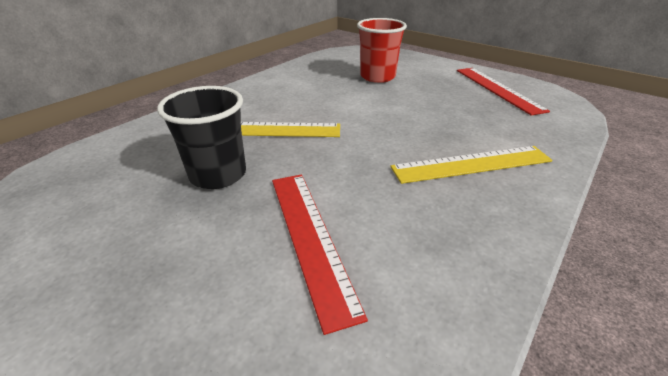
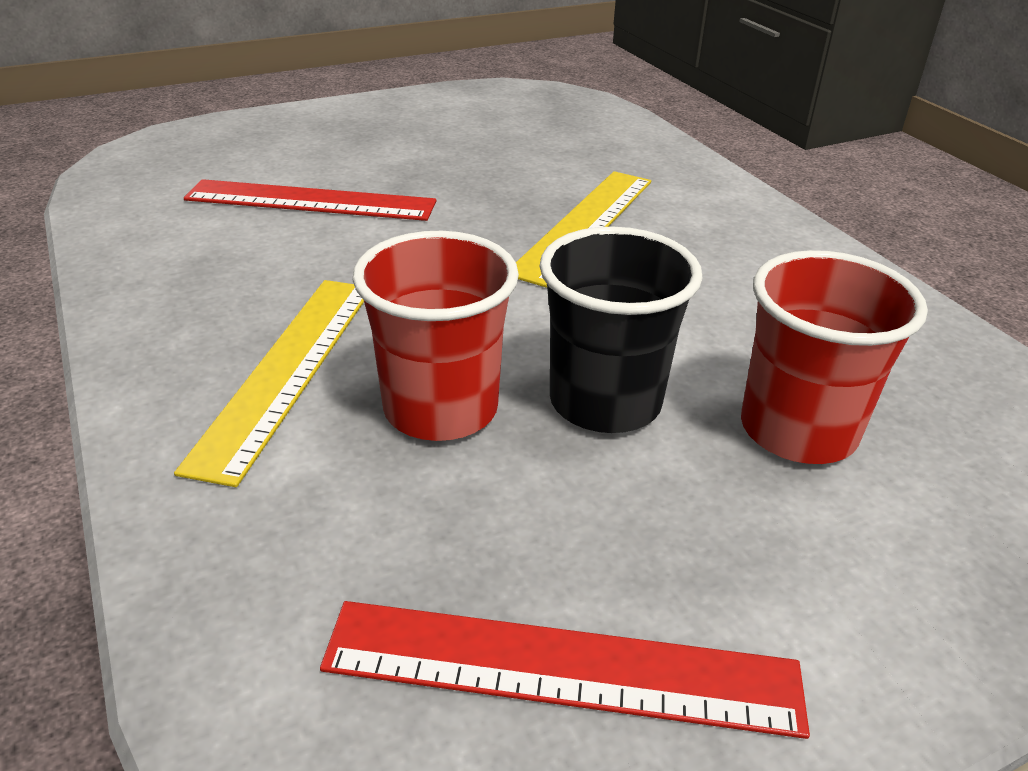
camera: 115 degrees right, 0 degrees up
black cup [157,86,246,189] -> black cup moved to [539,227,703,433]
none -> red cup [353,231,519,441]

